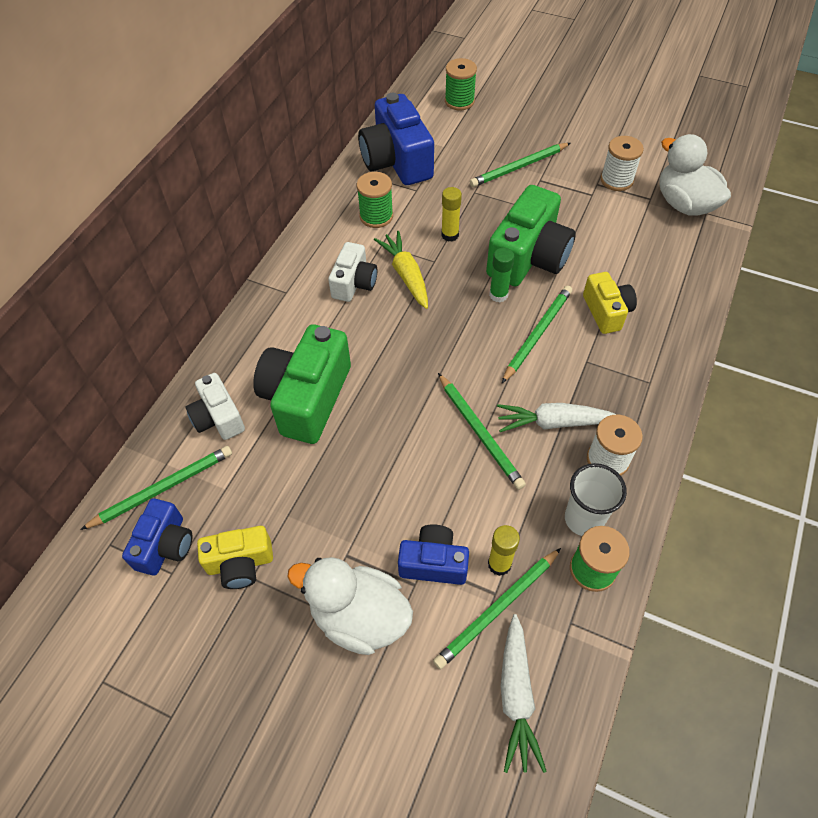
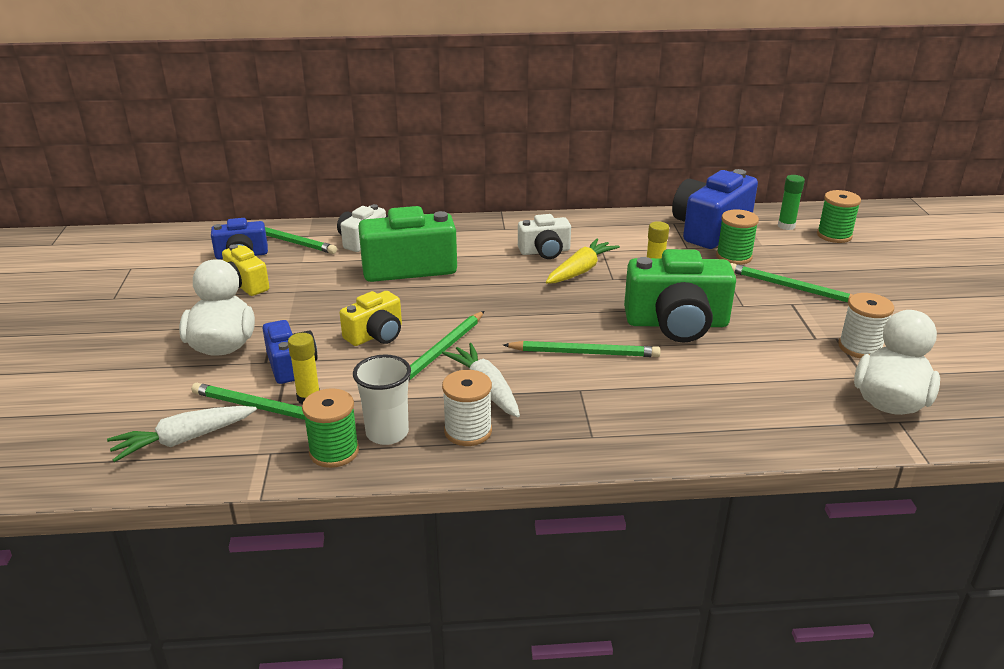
camera: 60 degrees right, 25 degrees down
green spool [357,172,393,228] -> green spool moved to [716,209,759,265]
green glue stick [489,248,514,302] -> green glue stick moved to [778,175,805,230]
yellow camera [583,272,637,334] -> yellow camera moved to [340,291,402,346]

